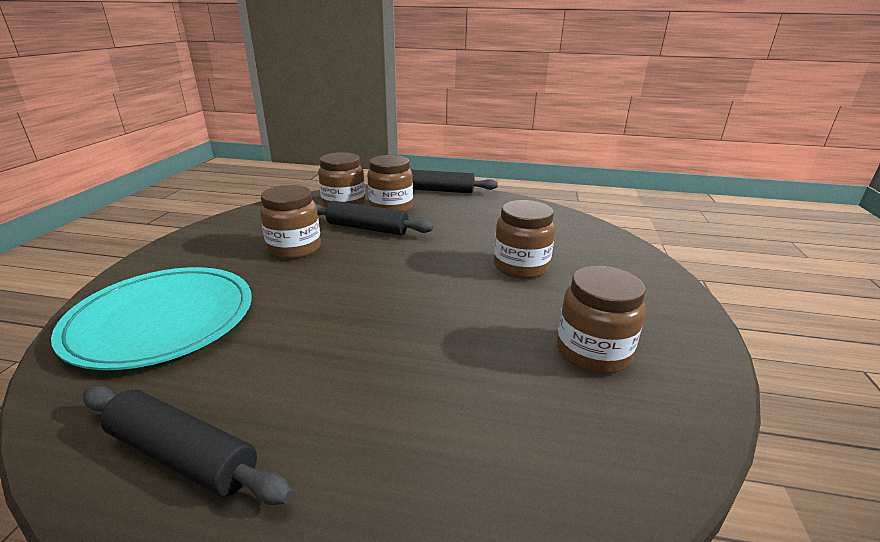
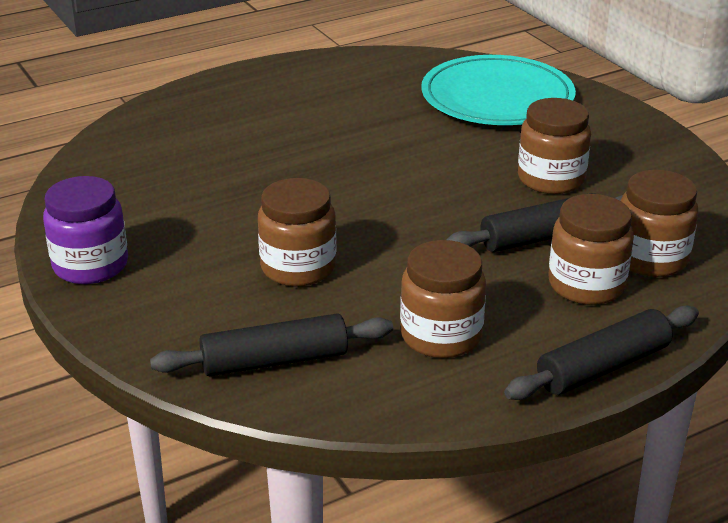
camera: 140 degrees right, 5 degrees up
black rolling pin [83,386,293,505] -> black rolling pin moved to [150,313,393,376]
brown jar [557,266,646,374] -> brown jar moved to [400,240,486,358]
none -> purple jar [43,176,128,284]

